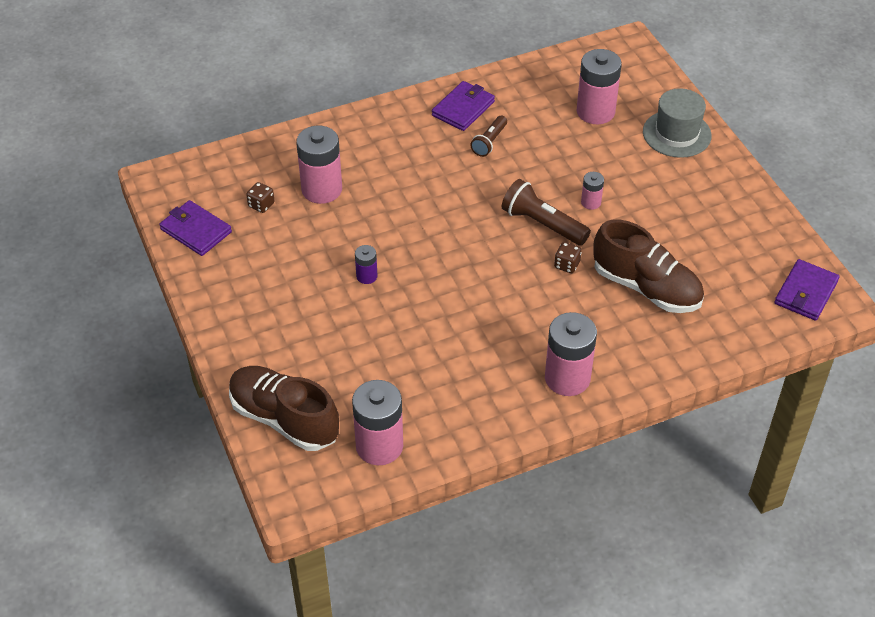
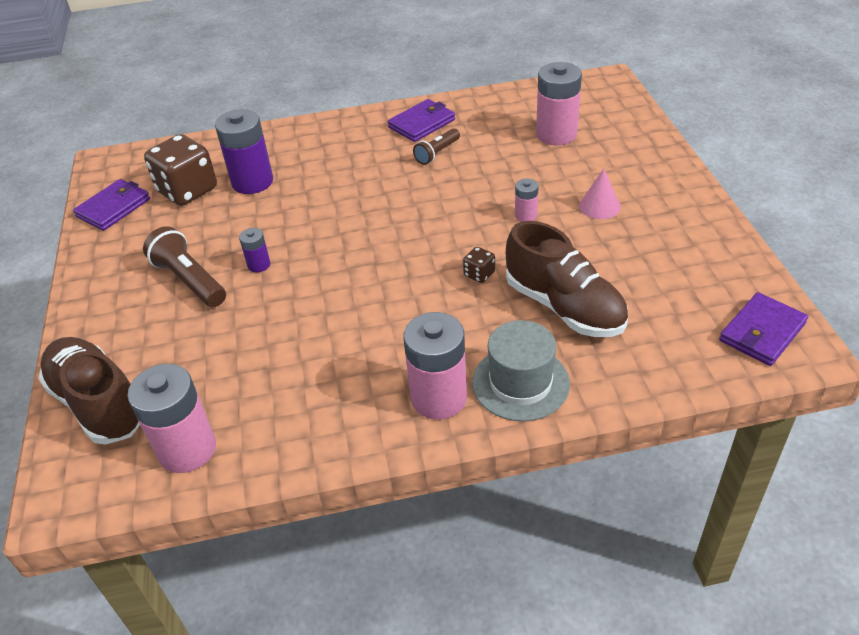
camera: 15 degrees right, 5 degrees down
purple wallet [159,200,232,256] -> purple wallet turned 75 degrees clockwise [73,179,150,231]
brown dice [246,182,275,213] -> brown dice [144,134,217,206], size x2.27
pink battery [296,126,342,204] -> purple battery [215,109,273,194]
brown flashlight [502,179,591,246] -> brown flashlight moved to [143,226,226,307]
grey hat [643,88,712,158] -> grey hat moved to [472,320,570,421]
none -> pink cone [579,169,621,219]

